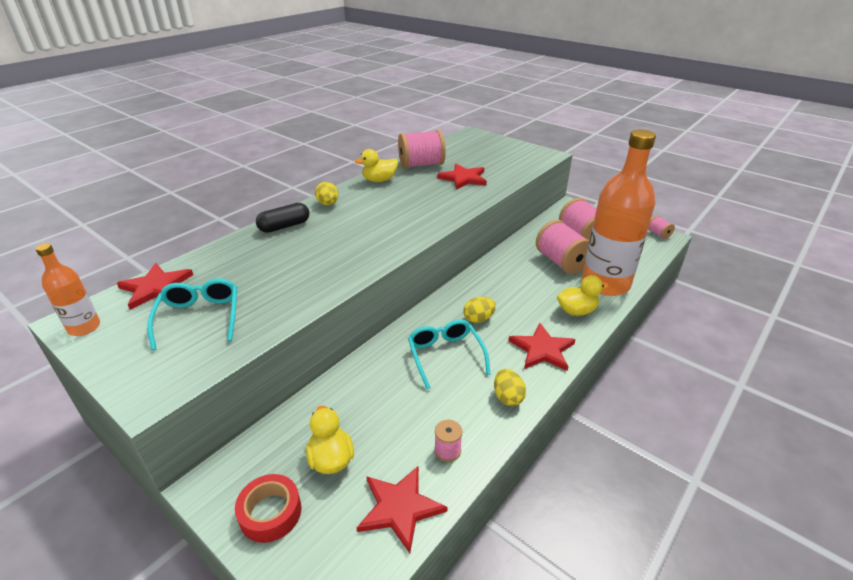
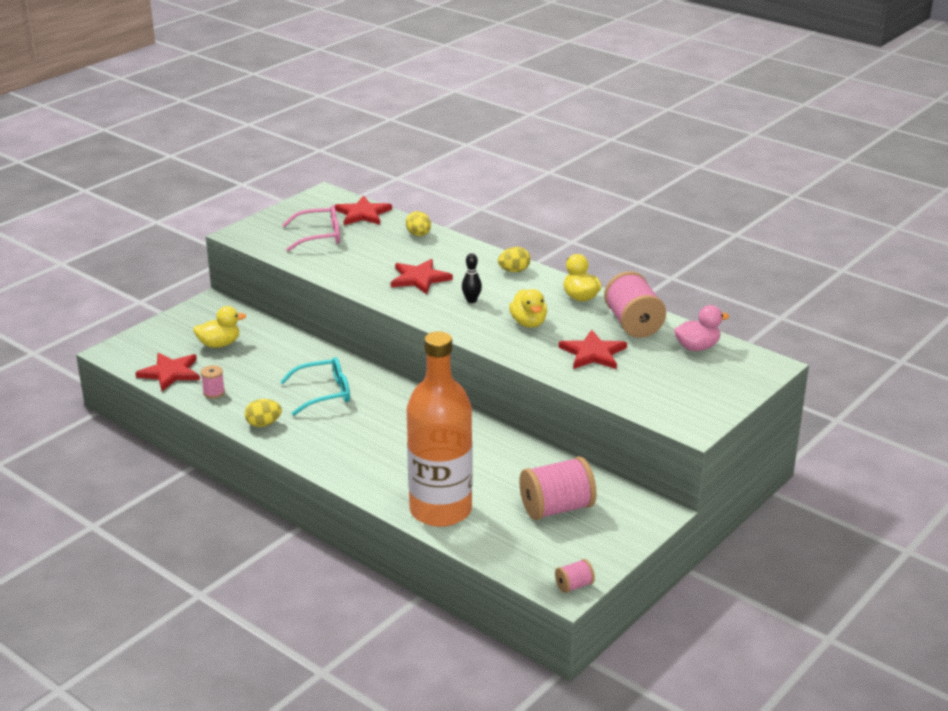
camera: 90 degrees right, 5 degrees down
orange bottle [35,243,100,336] -> none
turquoise glasses [147,279,237,350] -> pink glasses [283,205,340,252]
red tape [235,474,301,543] -> none
black capsule [256,203,309,233] -> none
yellow egg [463,297,496,323] -> yellow egg moved to [406,211,431,236]
red star [509,323,576,371] -> red star moved to [391,259,453,294]
pink spool [536,220,589,274] -> none
yellow duck [557,275,609,316] -> yellow duck moved to [509,289,547,328]
none -> black bowling pin [462,253,482,303]
none -> pink duck [674,305,729,351]

